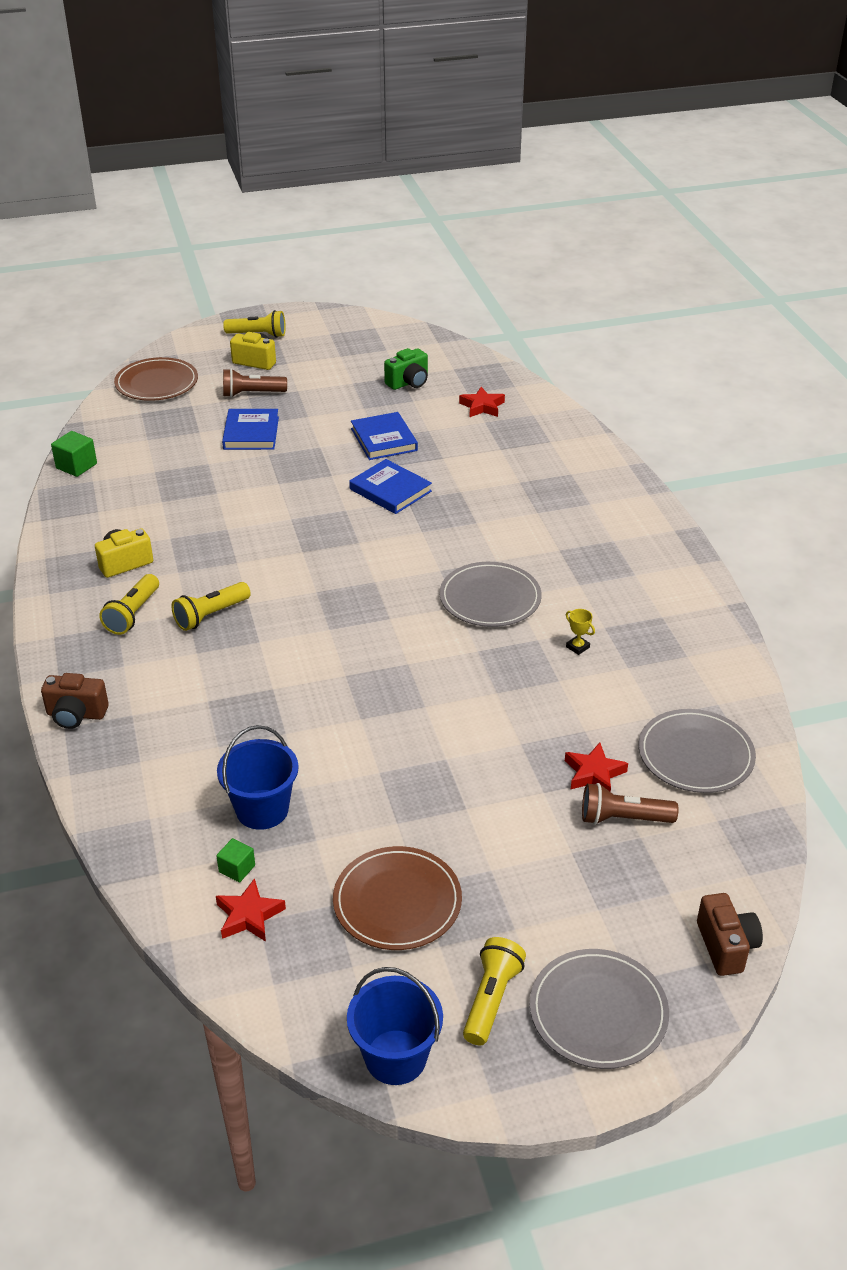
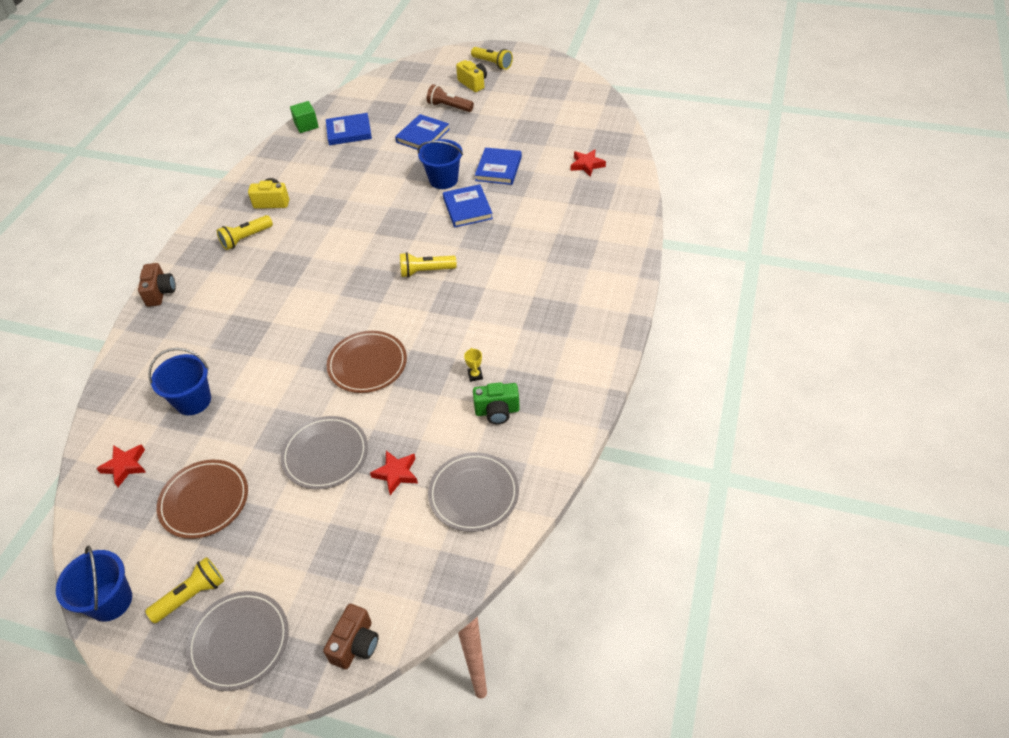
camera: 35 degrees right, 10 degrees up
brown camera [41,673,109,729] -> brown camera turned 135 degrees counterclockwise [138,263,176,307]
brown plate [114,357,198,401] -> brown plate moved to [327,331,407,393]
yellow flashlight [171,582,251,631] -> yellow flashlight moved to [400,252,457,278]
green cube [216,838,255,882] -> none
green camera [384,348,428,390] -> green camera moved to [473,382,520,424]
grey plate [440,562,542,627] -> grey plate moved to [281,416,368,490]
brown flashlight [582,783,678,825] -> none
none -> blue book [326,113,372,145]
none -> blue bucket [417,139,463,189]

